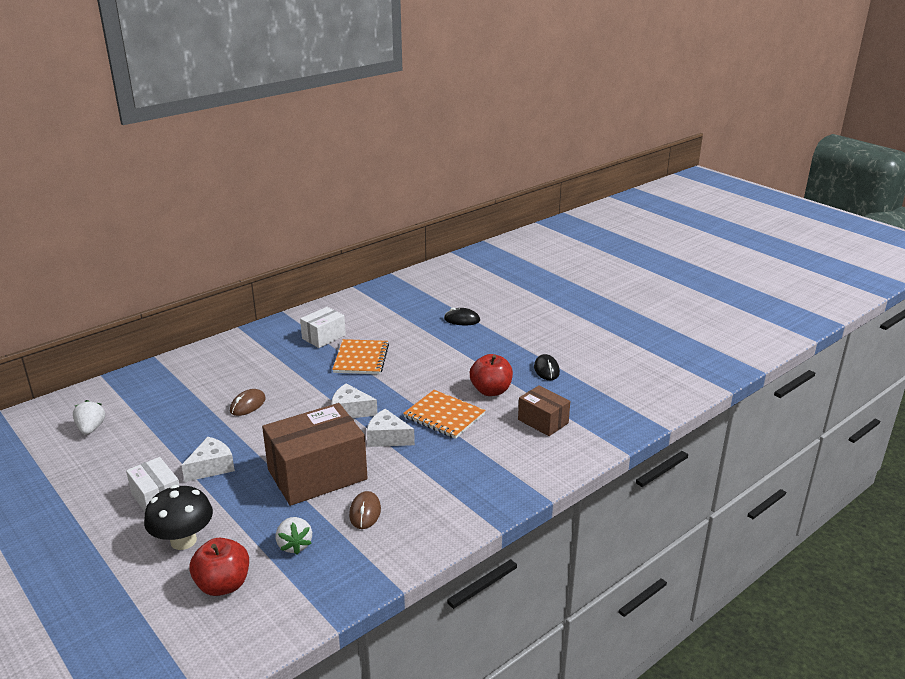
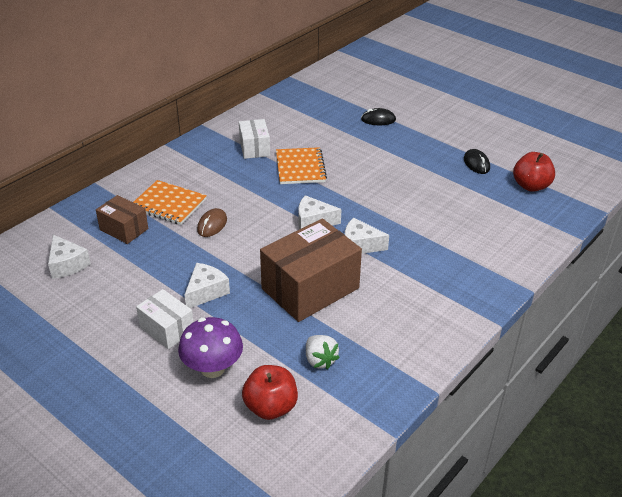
camera: 10 degrees left, 10 degrees up
white strawberry [73,400,105,435] -> white cheese [48,235,91,279]
black mushroom [144,485,213,550] -> purple mushroom [178,317,243,378]
white box [300,307,346,348] -> white box turned 45 degrees counterclockwise [239,119,270,159]
brown mouse [349,491,381,529] -> none
orange notebook [403,390,485,439] -> orange notebook moved to [133,180,207,225]
red apple [470,354,513,396] -> red apple moved to [513,152,555,192]
brown box [518,385,570,436] -> brown box moved to [96,195,148,244]

